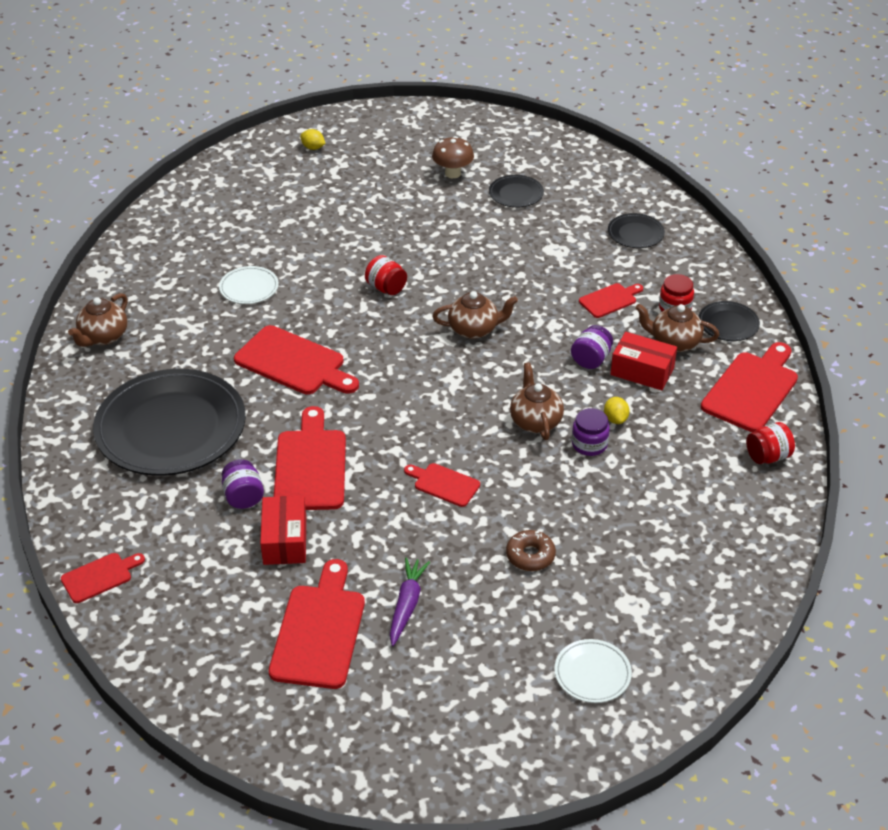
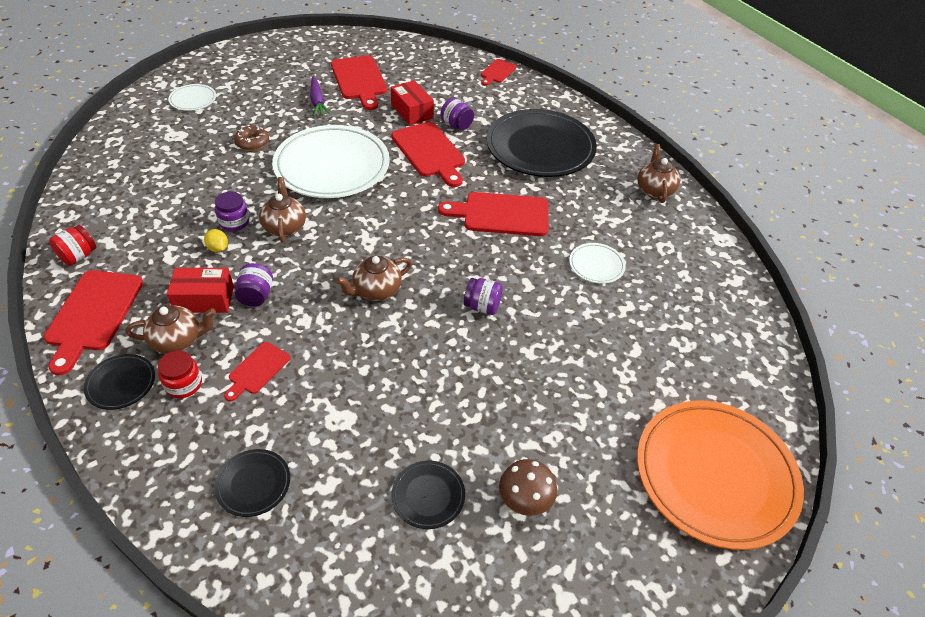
camera: 150 degrees right, 5 degrees up
yellow lemon [300,129,325,150] -> orange plate [637,400,804,550]
red jar [365,255,407,295] -> purple jar [464,278,503,315]
red cutting board [404,463,480,507] -> white plate [272,125,390,198]
brown teapot [510,363,564,440] -> brown teapot turned 150 degrees counterclockwise [259,177,306,243]

